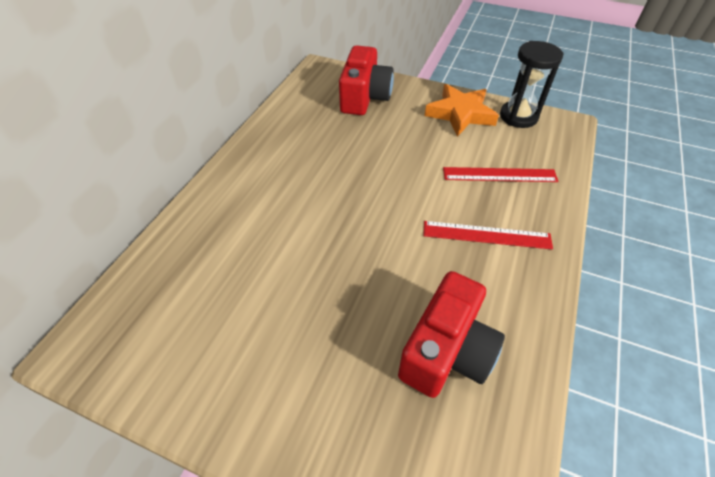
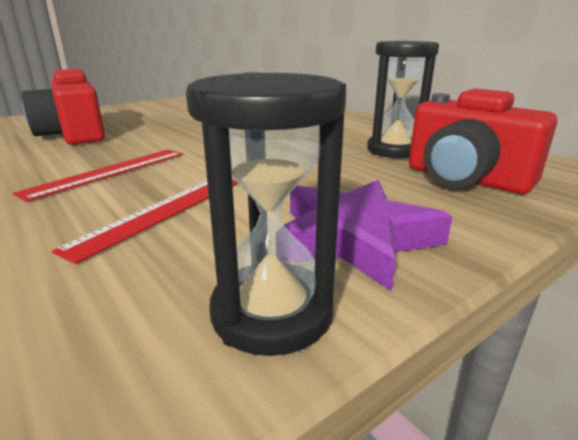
camera: 120 degrees right, 25 degrees down
orange star [425,84,499,137] -> purple star [284,180,452,291]
none -> black hourglass [367,41,439,158]

